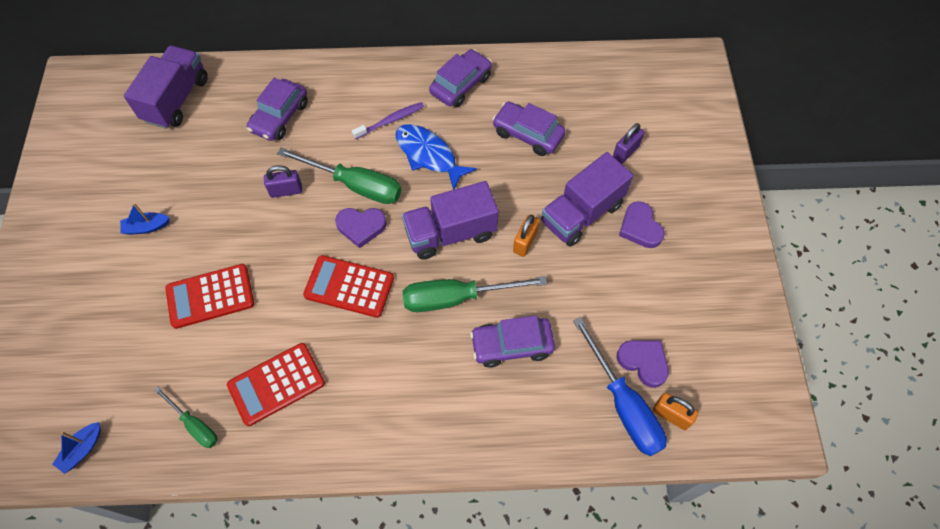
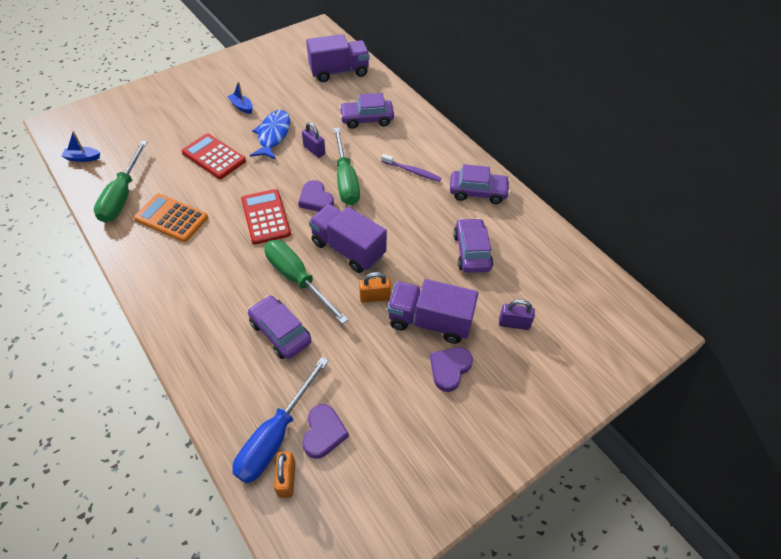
camera: 55 degrees right, 10 degrees down
green screwdriver [154,386,218,448] -> green screwdriver [94,141,147,223], size x1.77
red calculator [227,343,325,426] -> orange calculator [134,194,208,242]
blue fish [396,124,477,190] -> blue fish moved to [250,110,290,160]

